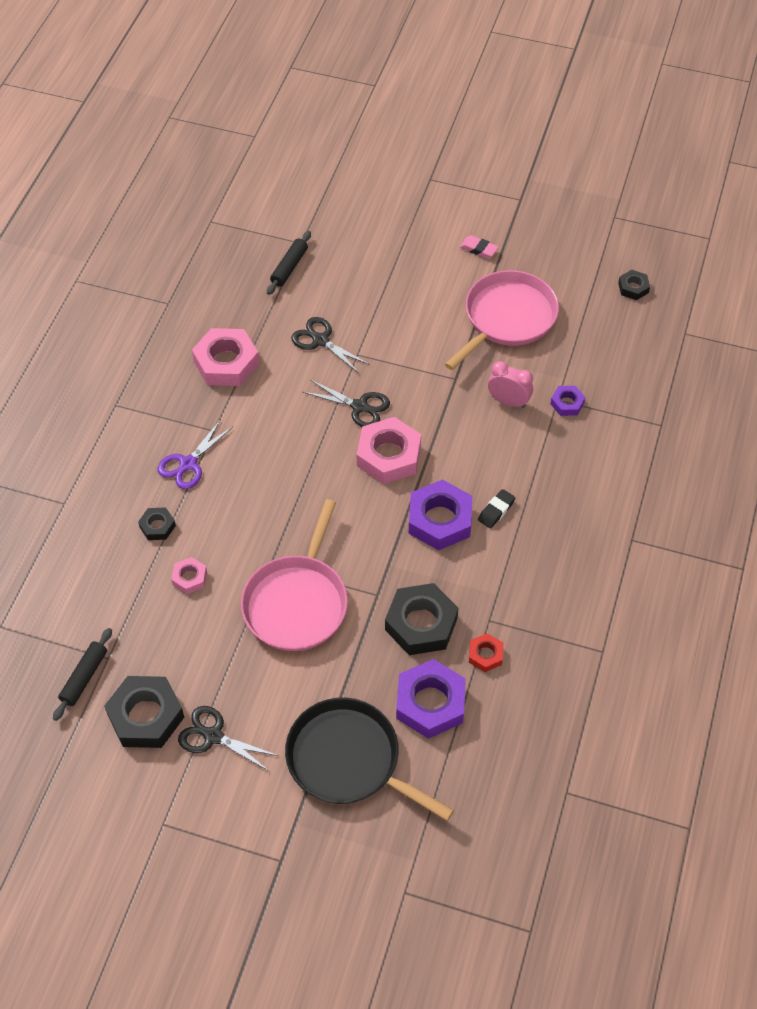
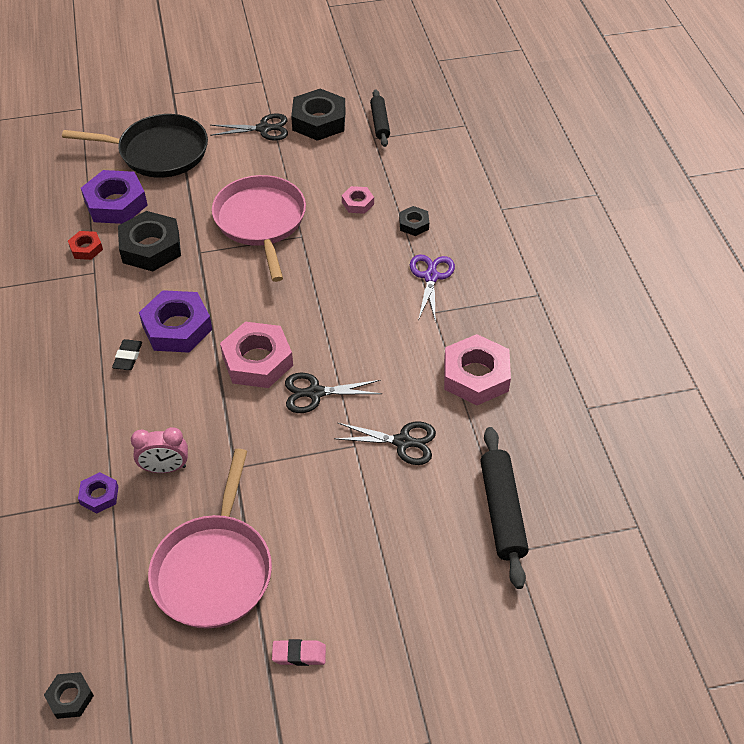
camera: 150 degrees right, 5 degrees down
black rolling pin [267,231,311,295] -> black rolling pin [480,427,529,589], size x1.56

